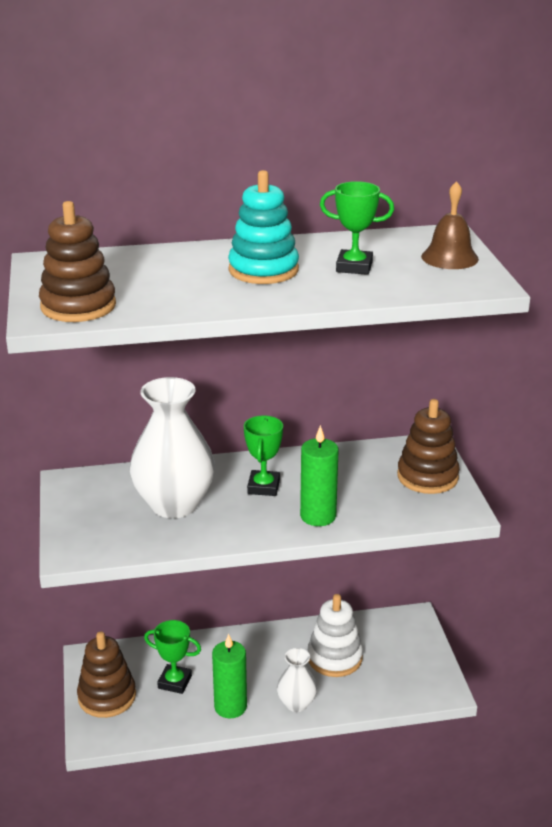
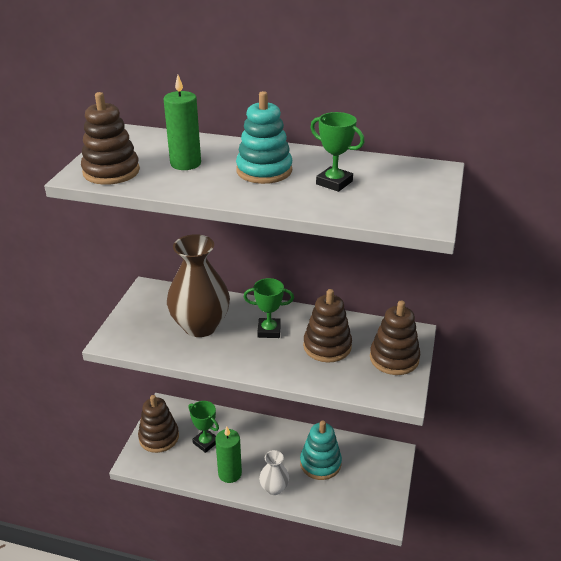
camera: 25 degrees right, 5 degrees up
white vase [130,377,215,518] -> brown vase [167,234,230,337]
green trophy [244,415,283,496] -> green trophy turned 60 degrees clockwise [244,278,294,338]
green candle [300,425,339,526] -> green candle moved to [164,75,201,170]
white stacking toy [307,594,363,677] -> turquoise stacking toy [300,421,342,480]
brown bell [421,181,479,269] -> none
none -> brown stacking toy [303,289,352,363]

